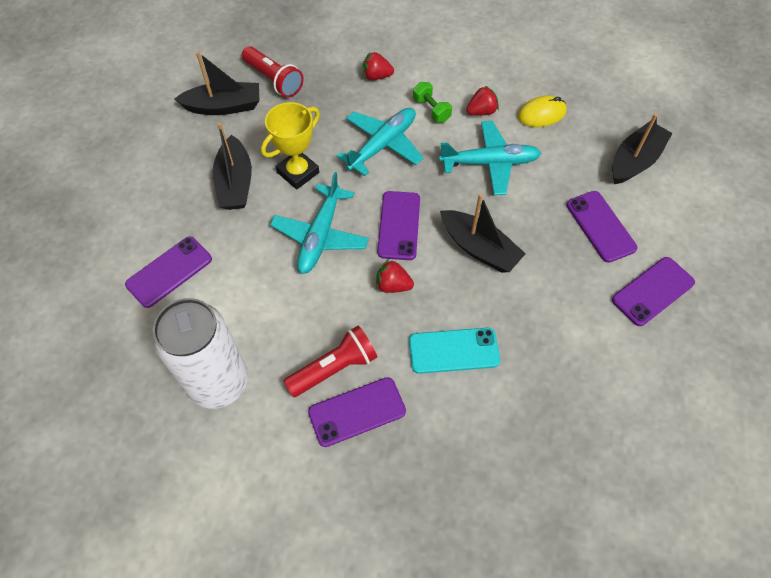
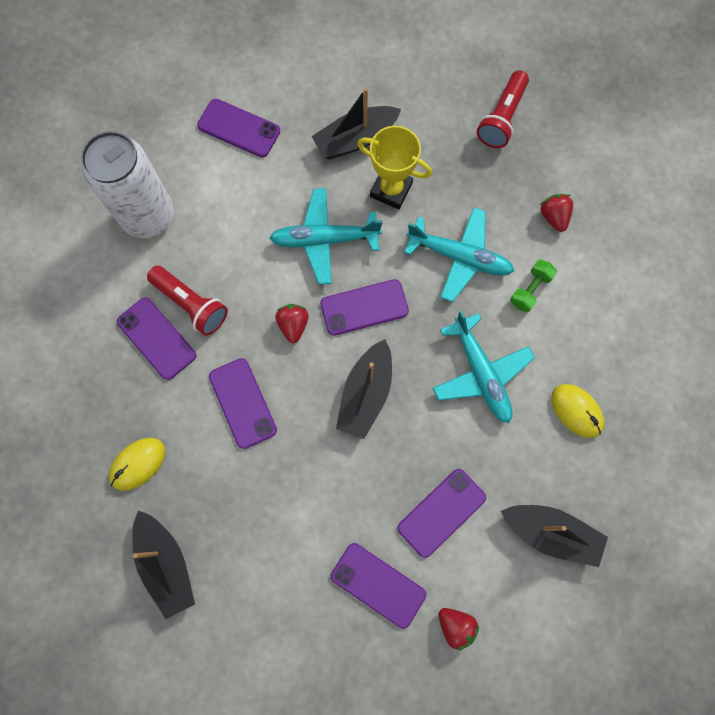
camera: 70 degrees right, 15 degrees up
black boat [174,52,260,115] -> black boat moved to [132,510,195,619]
turquoise phone [409,328,500,374] -> purple phone [209,358,277,449]
red strawberry [466,86,499,115] -> red strawberry moved to [438,608,479,650]
none -> yellow mouse [109,438,165,491]

